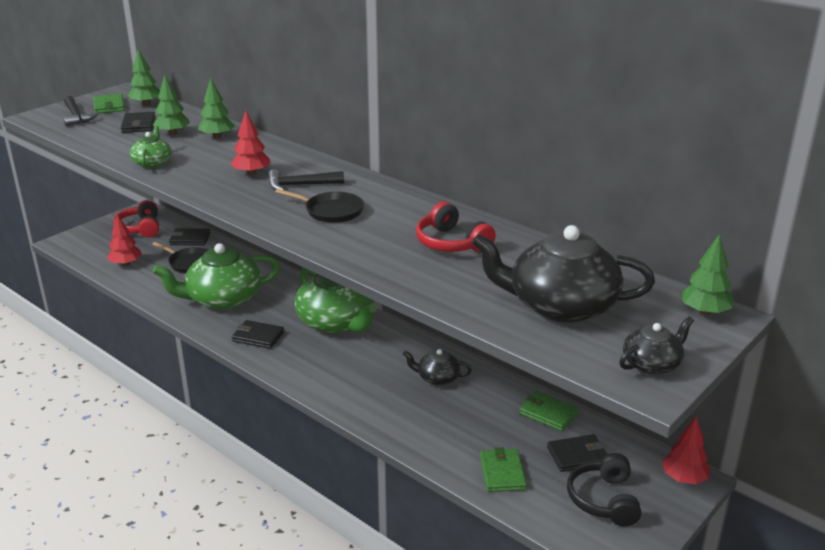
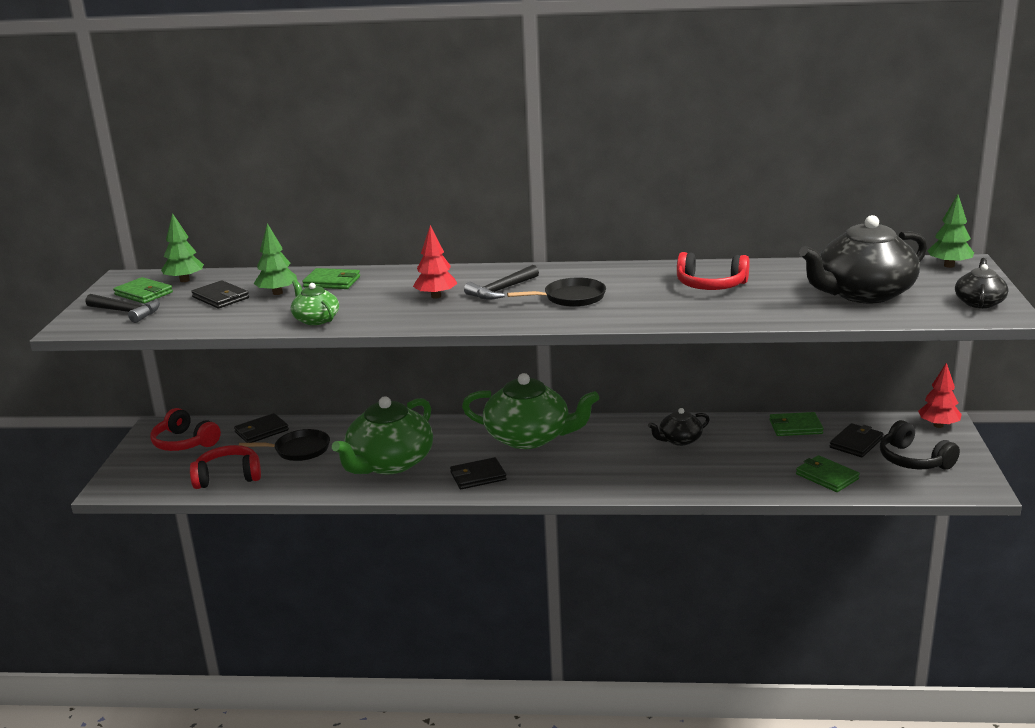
camera: 35 degrees left, 5 degrees down
red tree [107,214,142,266] -> red headphones [190,445,261,489]
green tree [198,78,235,139] -> green wallet [302,268,360,289]

